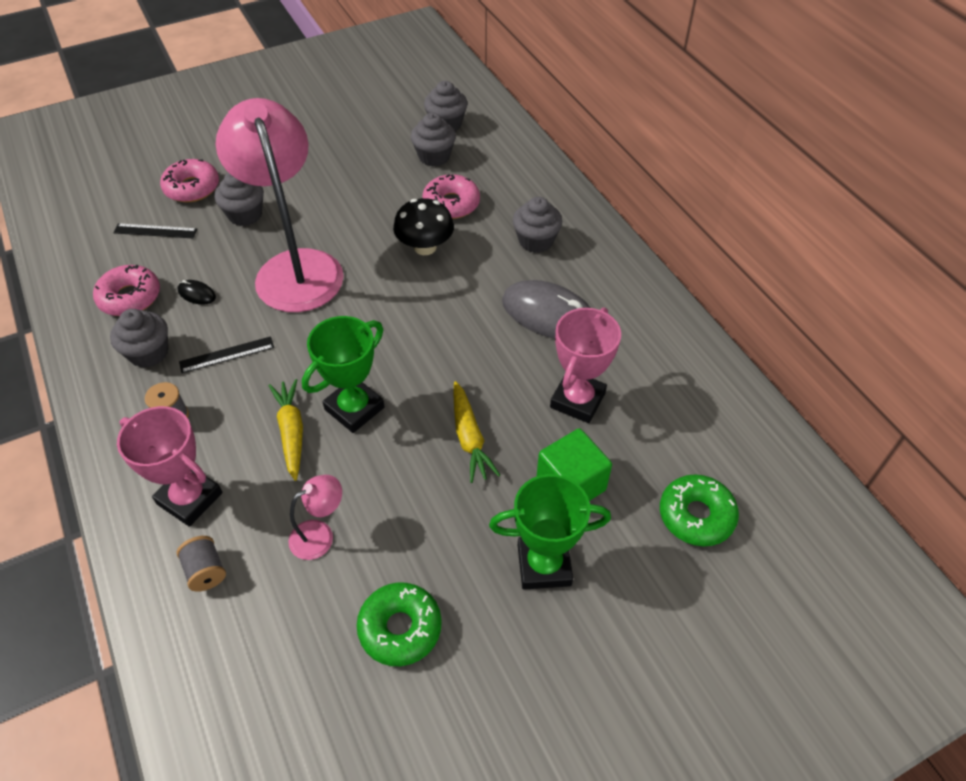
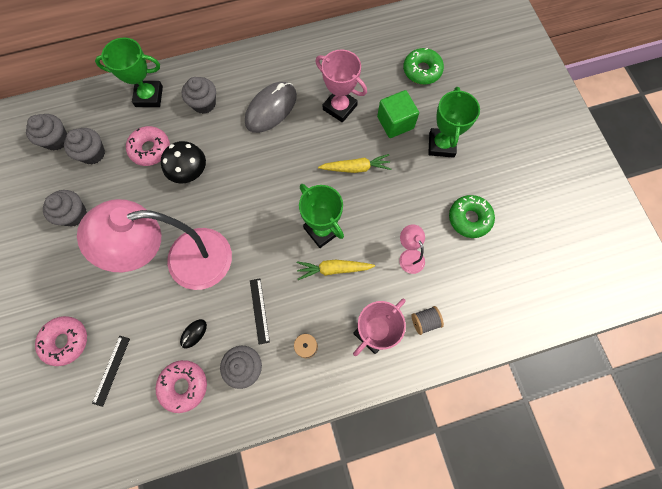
camera: 80 degrees left, 20 degrees up
grey cupcake [215,173,264,226] -> grey cupcake moved to [43,190,87,227]
none -> green trophy [95,37,163,107]

